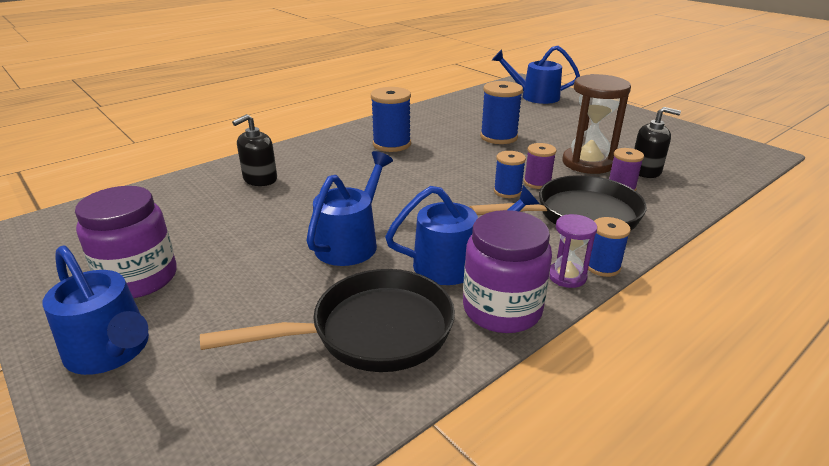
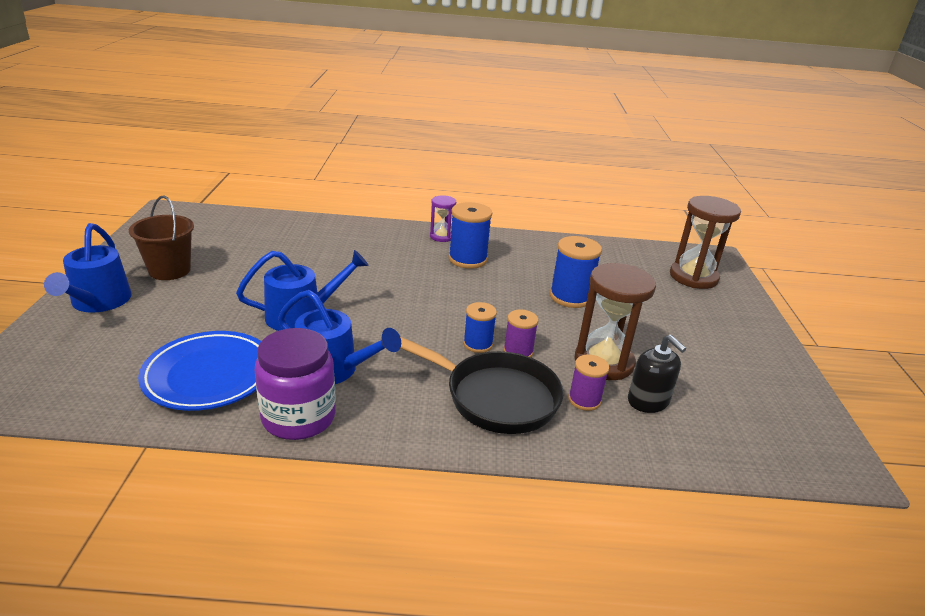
camera: 40 degrees right, 0 degrees up
purple jar [75,186,177,298] -> brown bucket [129,195,194,280]
black pan [200,269,455,372] -> blue plate [138,331,261,411]
black soap dispenser [232,114,277,186] -> none
blue watering can [492,46,580,104] -> brown hourglass [670,196,741,289]
purple hourglass [549,214,597,288] -> purple hourglass moved to [430,195,456,242]
blue spool [588,217,631,277] -> none

